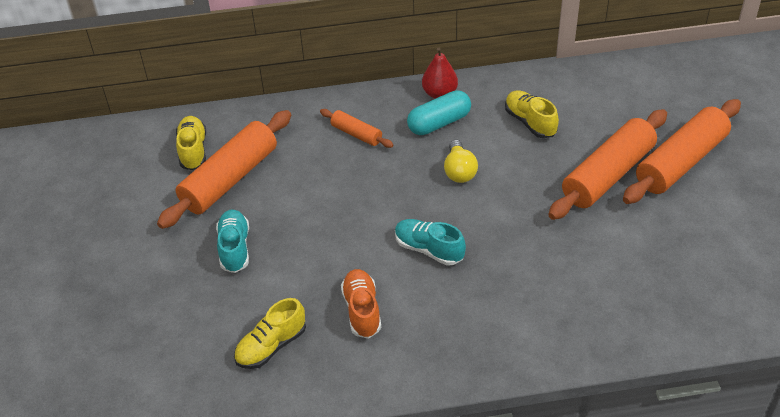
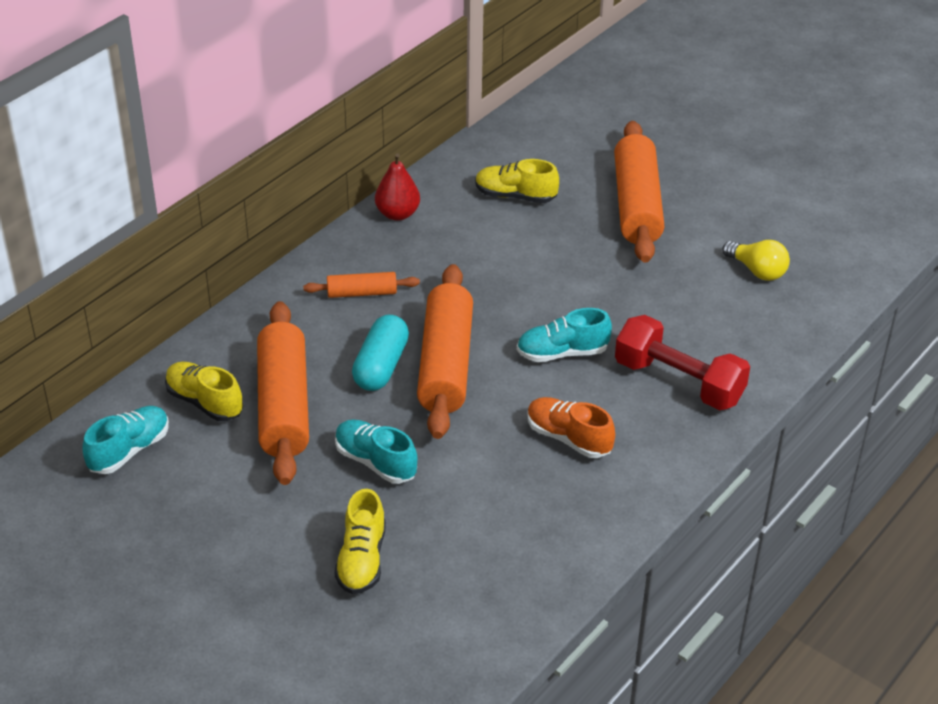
camera: 45 degrees left, 5 degrees down
yellow shoe [234,298,306,369] -> yellow shoe moved to [334,489,386,594]
turquoise capsule [407,90,471,135] -> turquoise capsule moved to [352,315,409,391]
yellow light bulb [444,140,478,183] -> yellow light bulb moved to [722,240,790,281]
orange rolling pin [623,99,741,204] -> orange rolling pin moved to [417,264,473,439]
none -> turquoise shoe [82,406,169,474]
none -> red dumbbell [615,315,750,410]

